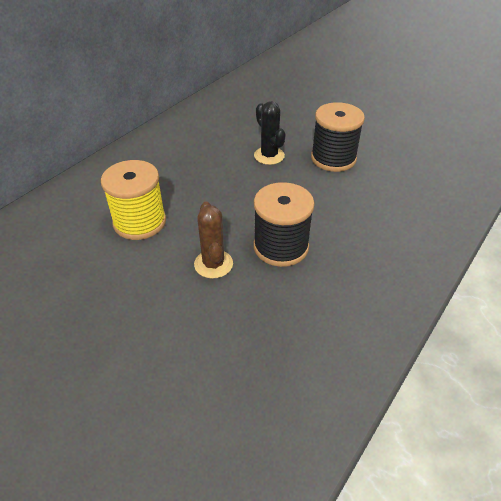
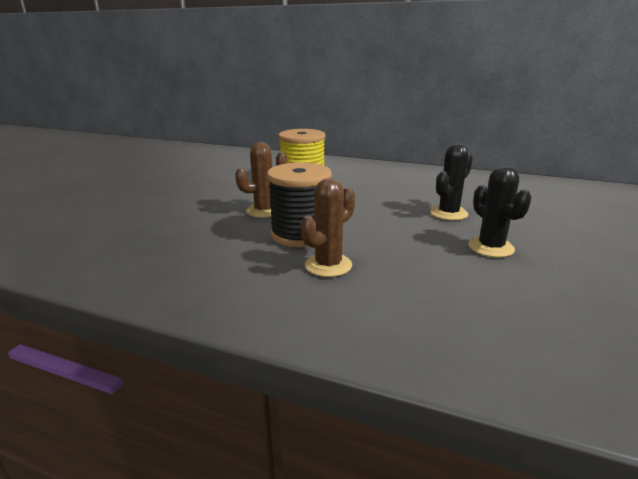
camera: 75 degrees right, 20 degrees down
black spool [311,102,365,172] -> black cactus [468,166,532,257]
none -> brown cactus [301,178,355,277]

